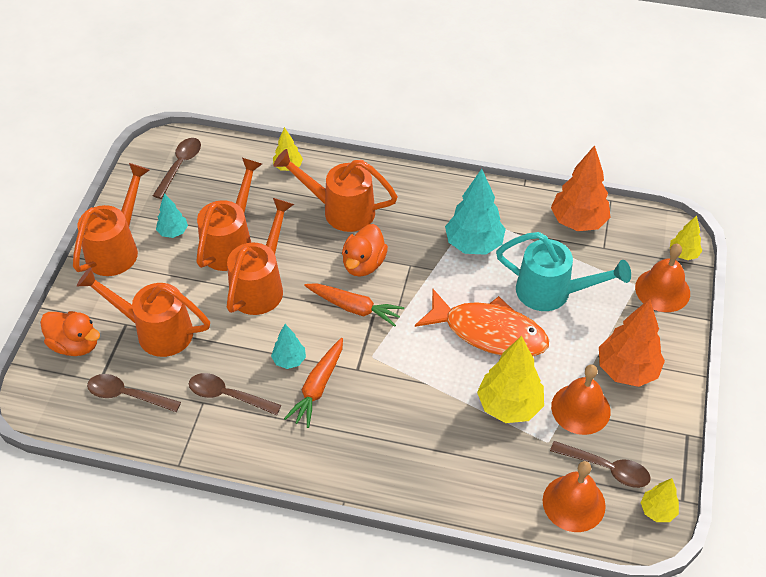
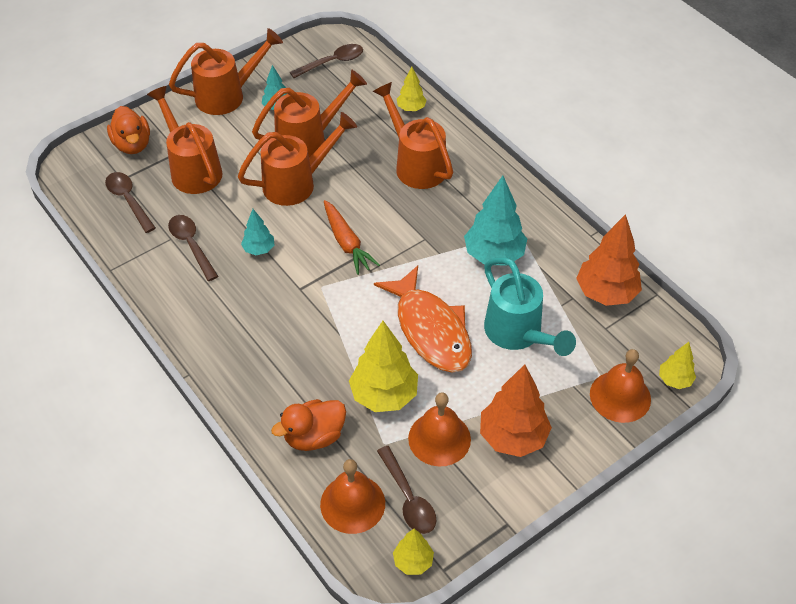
camera: 40 degrees right, 0 degrees up
orange carrot [284,338,343,428] -> none
orange duck [342,224,388,277] -> orange duck moved to [271,399,346,451]

